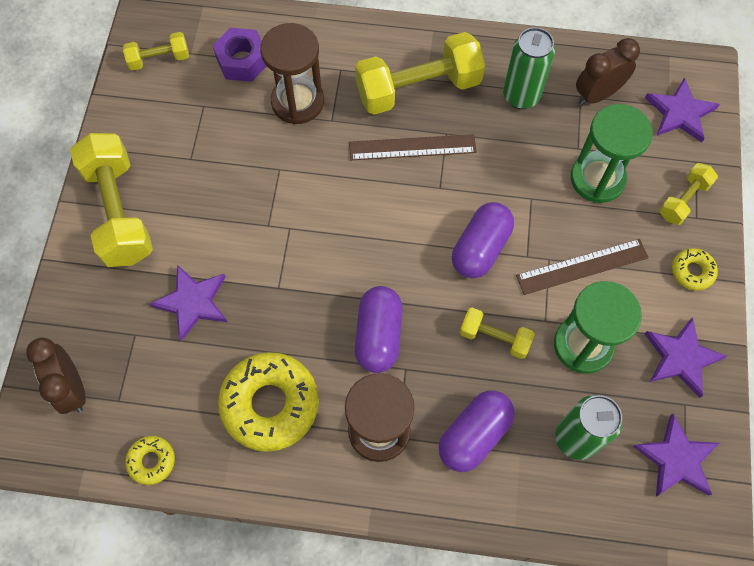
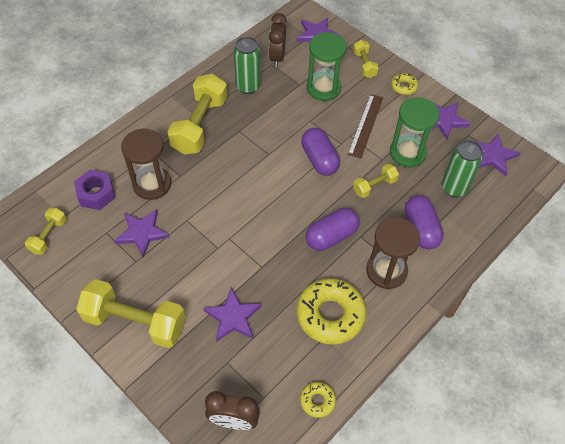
camera: 55 degrees left, 10 degrees down
brown ruler [349,134,476,160] -> none
purple capsule [355,286,403,373] -> purple capsule turned 75 degrees counterclockwise [305,208,360,251]
none -> purple star [114,209,170,258]

